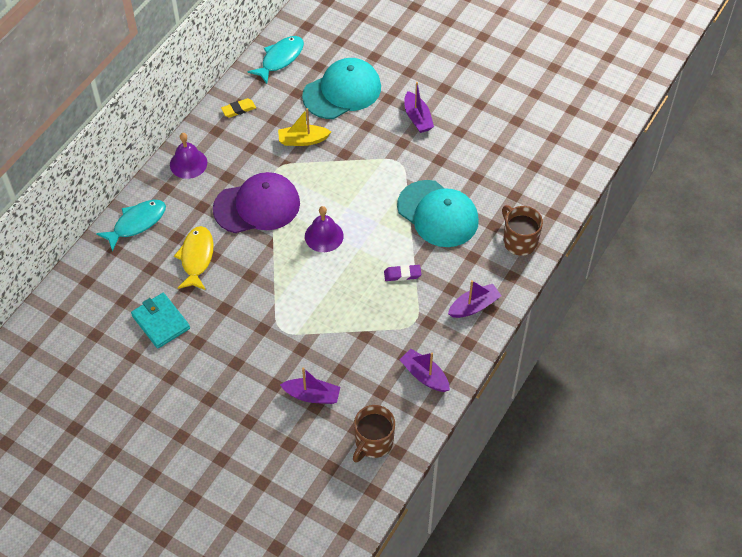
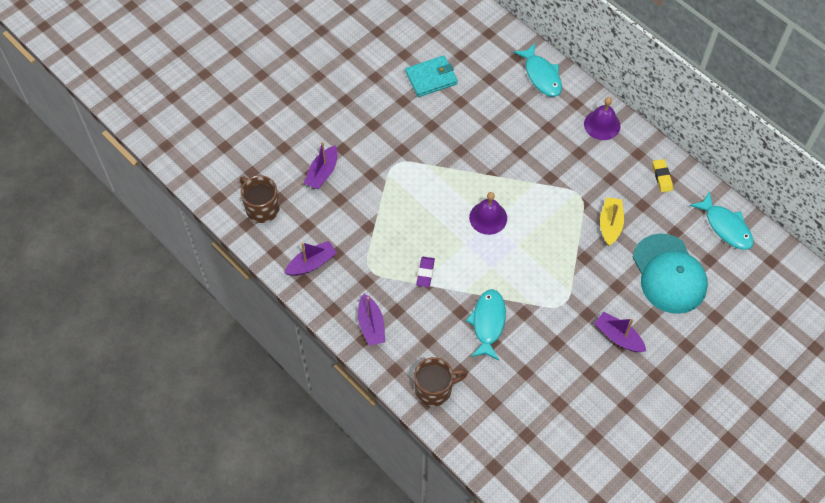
camera: 105 degrees right, 5 degrees up
yellow fish [174,226,214,290] -> none
purple cap [213,172,300,233] -> none
turquoise cap [397,180,479,247] -> turquoise fish [466,289,506,360]
purple boat [404,82,434,133] -> purple boat turned 45 degrees clockwise [594,312,646,352]

